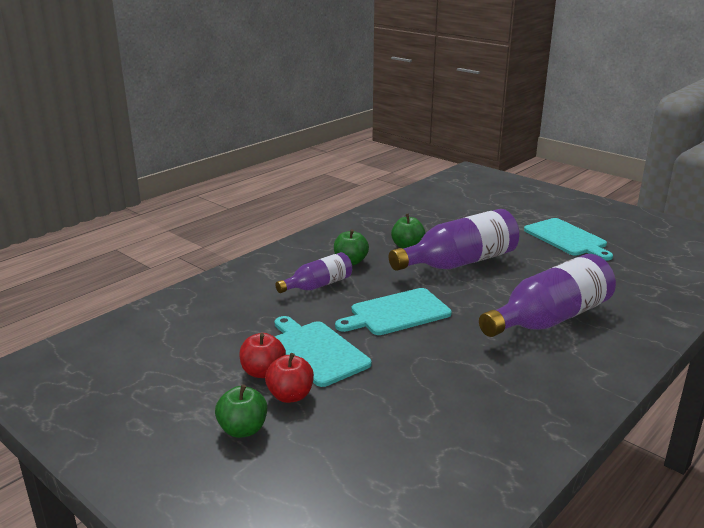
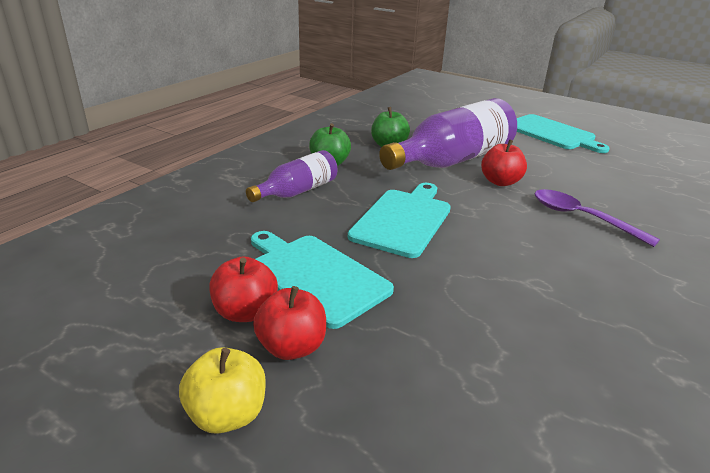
camera: 10 degrees left, 5 degrees up
green apple [215,384,267,438] -> yellow apple [179,347,266,434]
turquoise cutting board [335,288,452,335] -> turquoise cutting board turned 150 degrees clockwise [348,183,451,258]
purple bottle [479,254,616,337] -> purple spoon [534,189,660,247]
none -> red apple [481,139,527,186]

